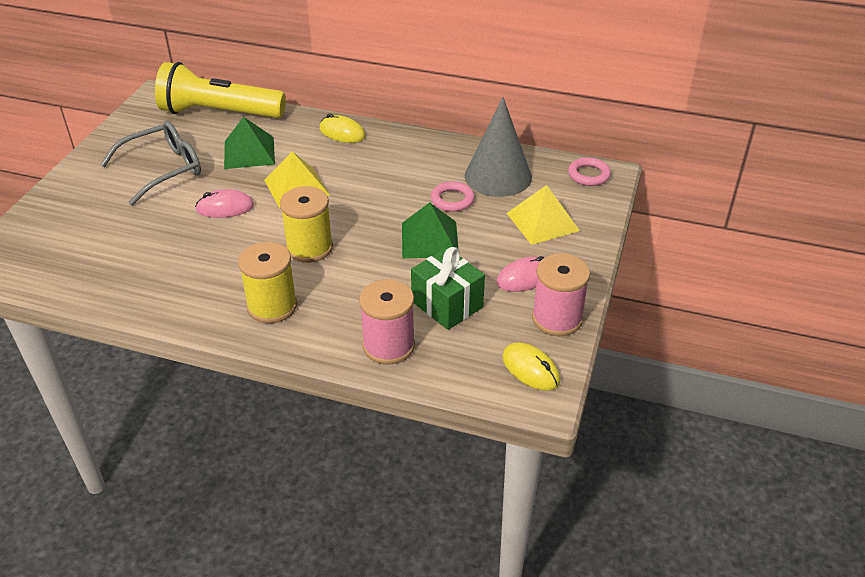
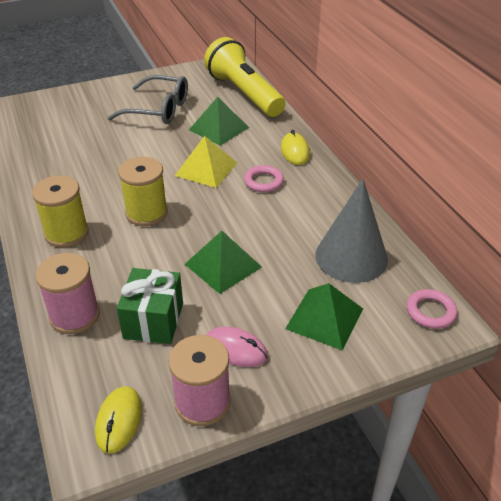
camera: 50 degrees right, 0 degrees up
pink mouse [195,189,254,218] -> none
pink ring [431,181,475,212] -> pink ring moved to [244,165,284,192]
yellow pyramid [507,185,580,245] -> green pyramid [285,283,363,350]

